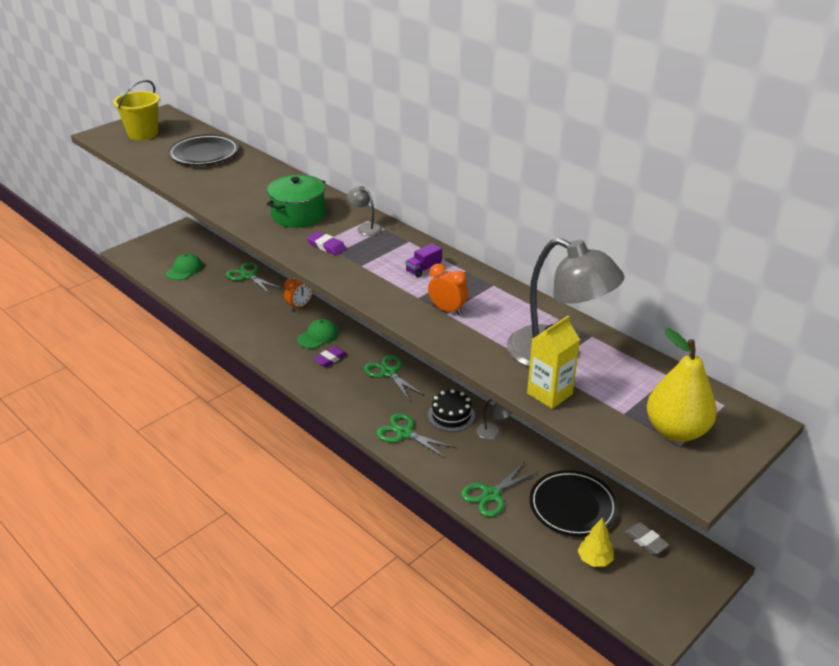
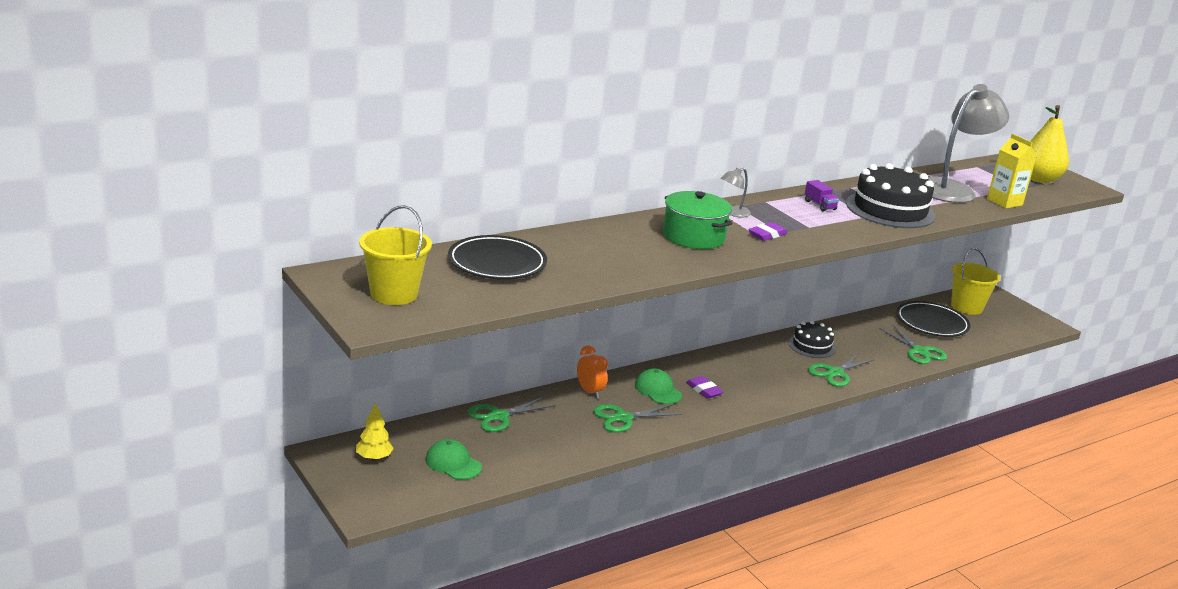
camera: 80 degrees left, 10 degrees down
green scissors [364,355,425,401] -> green scissors moved to [593,404,682,432]
orange clock [428,264,468,315] -> black cake [846,163,936,228]
grey lamp [476,399,513,440] -> none
yellow tree [578,517,614,567] -> yellow tree moved to [356,403,394,461]
grey eraser [624,523,669,555] -> yellow bucket [951,248,1000,315]

